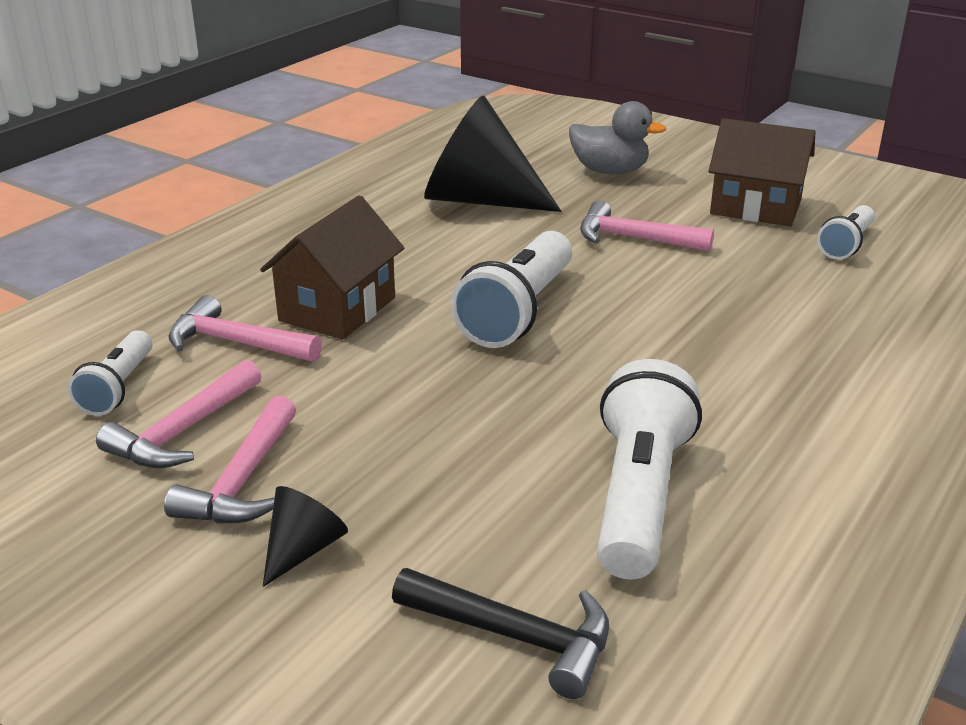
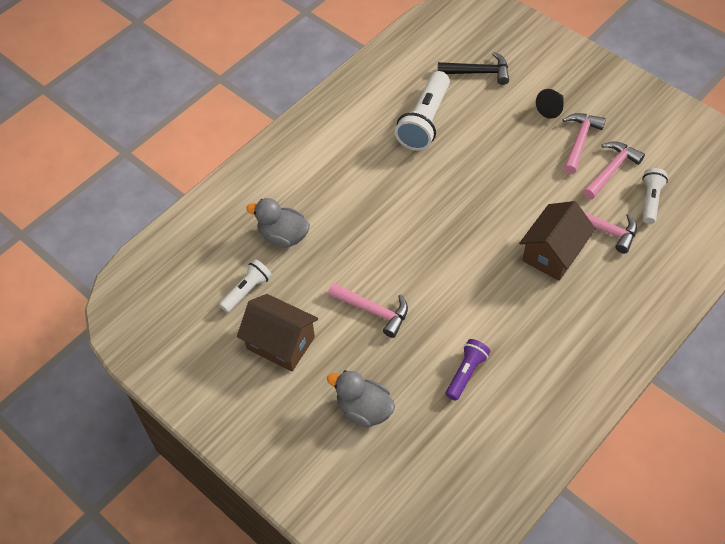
camera: 170 degrees left, 25 degrees up
black hammer [392,568,609,699] -> black hammer turned 150 degrees clockwise [438,52,509,85]
black cone [424,95,561,212] -> purple flashlight [446,339,490,401]
white flashlight [451,231,572,348] -> none
none -> grey duck [246,198,310,248]

